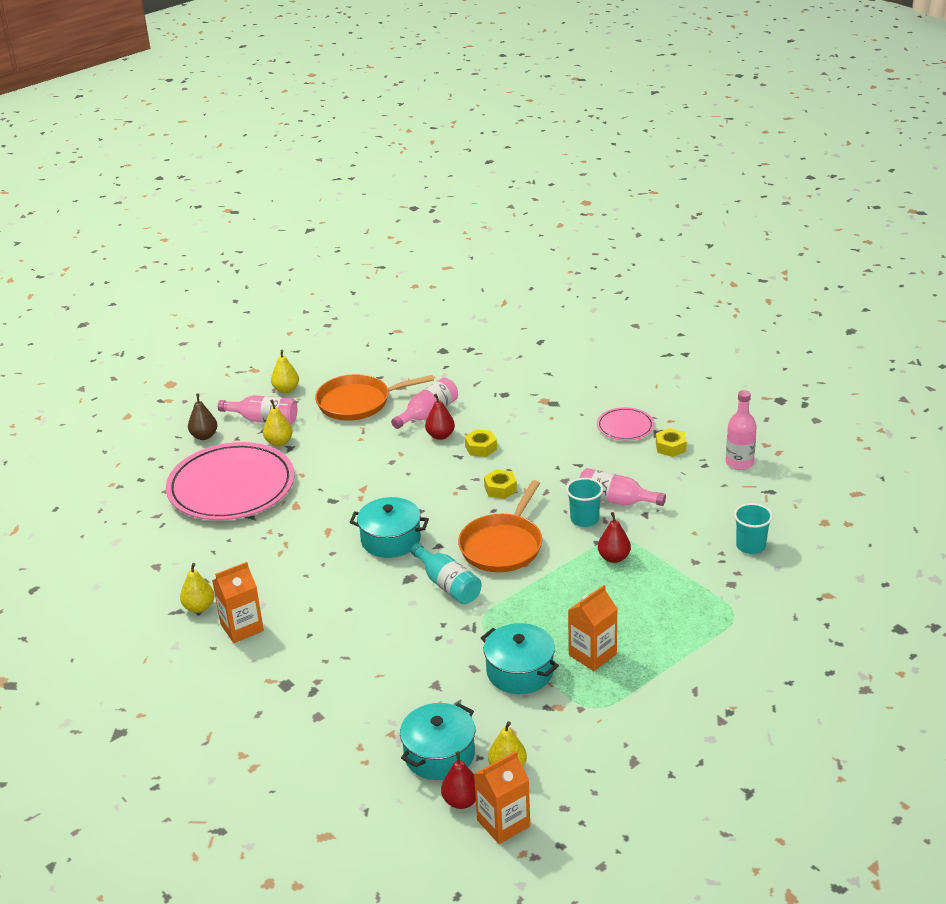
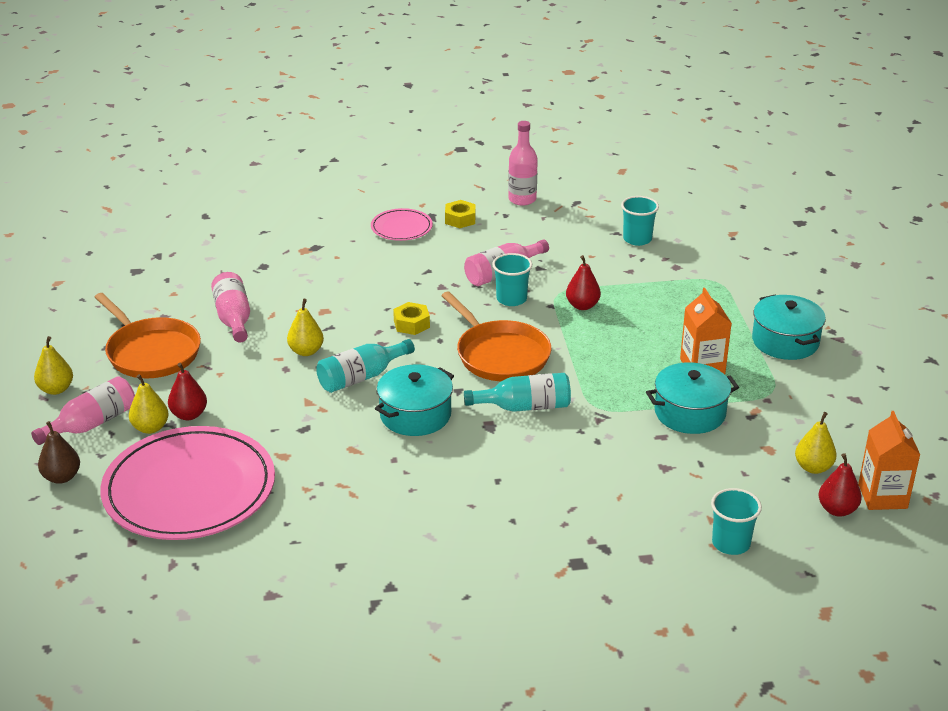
camera: 60 degrees left, 0 degrees up
yellow pear [180,563,214,613] -> yellow pear moved to [287,298,324,356]
orange carton [212,562,264,643] -> none
orange pan [315,374,434,421] -> orange pan turned 60 degrees counterclockwise [94,293,201,378]
turquoise pot [400,703,475,780] -> turquoise pot moved to [752,294,826,360]
red pear [425,394,455,440] -> red pear moved to [168,363,207,420]
yellow nut [465,429,497,457] -> none
none -> turquoise bottle [316,339,415,393]
none -> turquoise cup [711,488,762,555]

